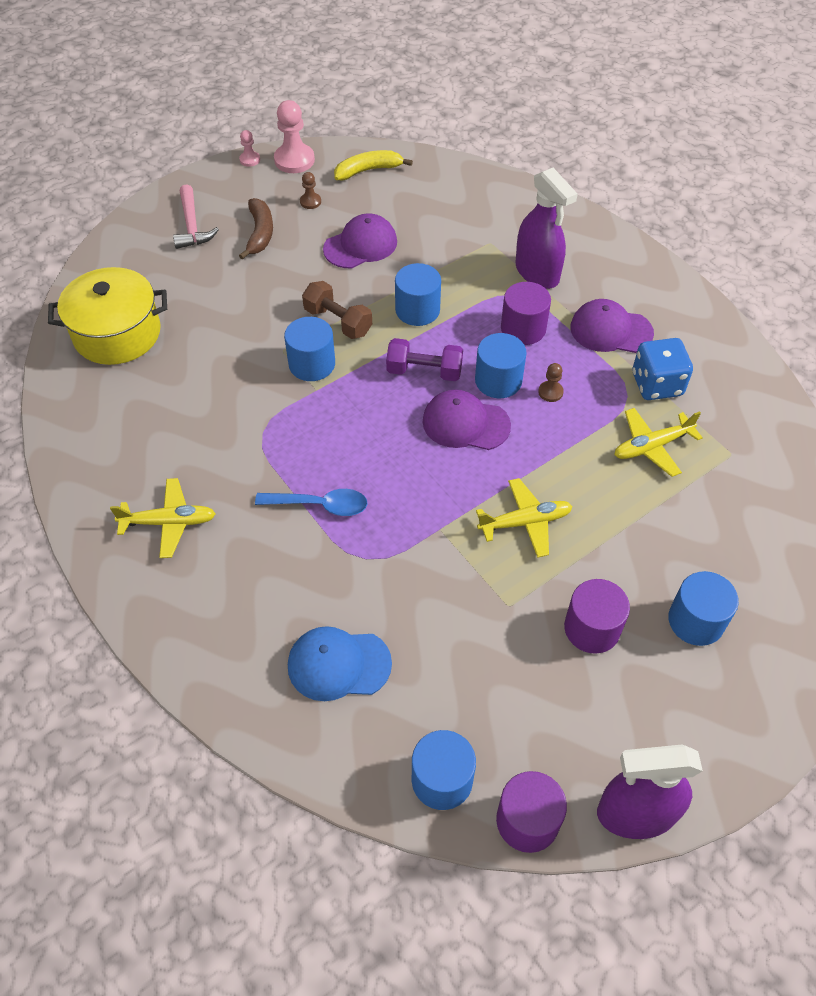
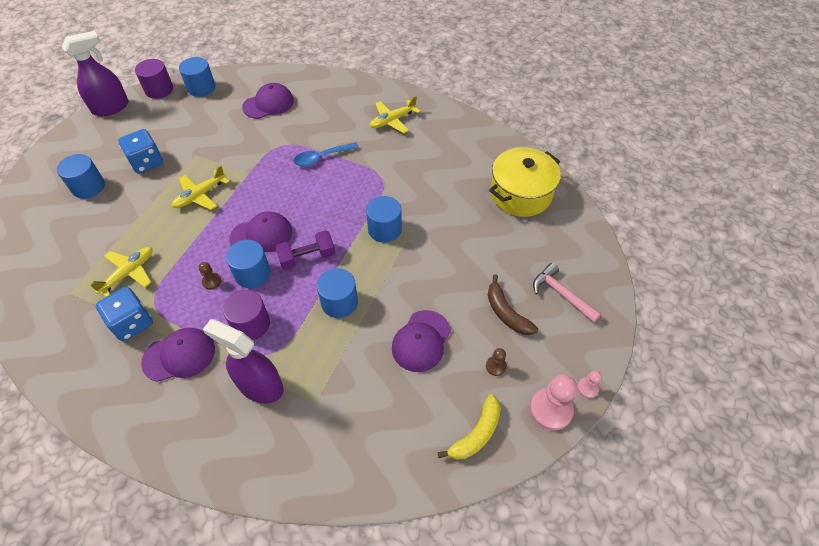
camera: 150 degrees right, 0 degrees up
blue cap [288,626,392,701] -> purple cap [242,83,294,119]
brown dumbbell [302,281,372,339] -> none
purple cylinder [564,579,630,654] -> blue dice [118,129,163,174]

